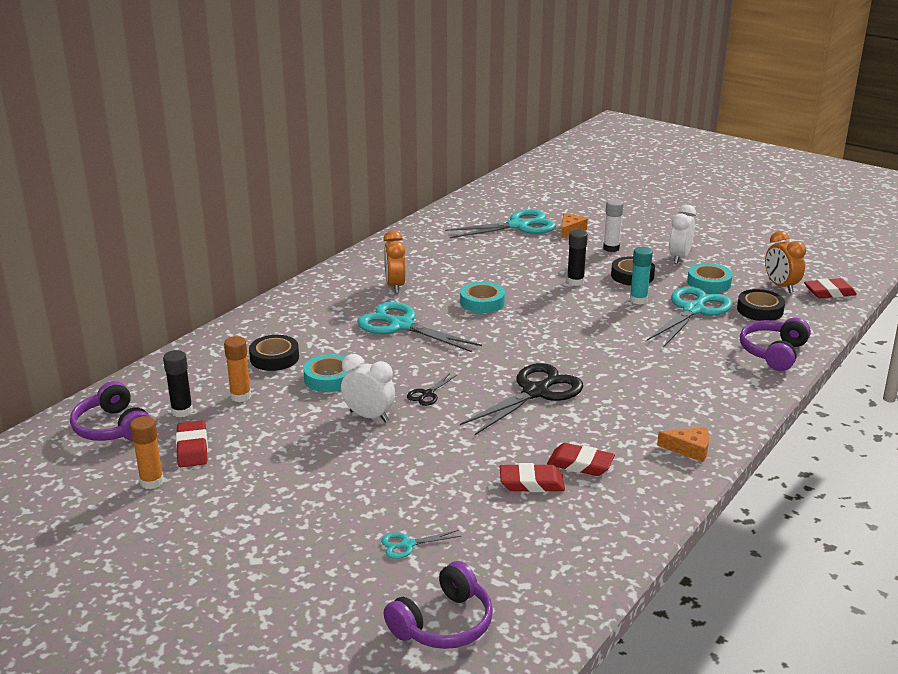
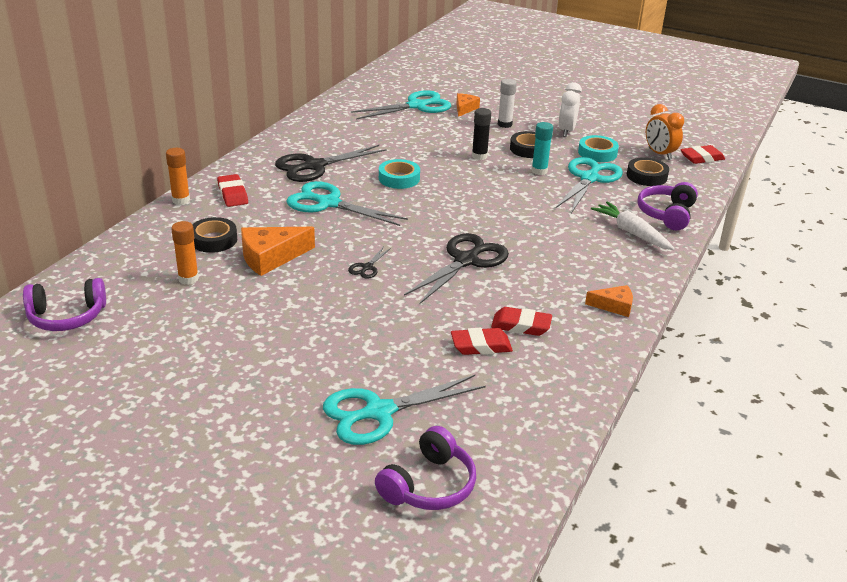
camera: 10 degrees left, 5 degrees up
purple headphones [70,381,150,441] -> purple headphones turned 60 degrees counterclockwise [23,278,106,331]
orange glue stick [130,416,164,489] -> orange glue stick moved to [166,148,190,205]
black glue stick [163,350,193,417] -> none
red eraser [176,420,208,467] -> red eraser moved to [217,174,248,207]
turquoise tape [303,354,350,392] -> orange cheese [241,227,315,276]
white clock [341,354,395,422] -> none
turquoise scissors [381,530,462,559] -> turquoise scissors [323,375,486,445], size x2.22
orange clock [383,230,406,293] -> black scissors [275,145,387,182]
none -> white carrot [591,201,675,250]

